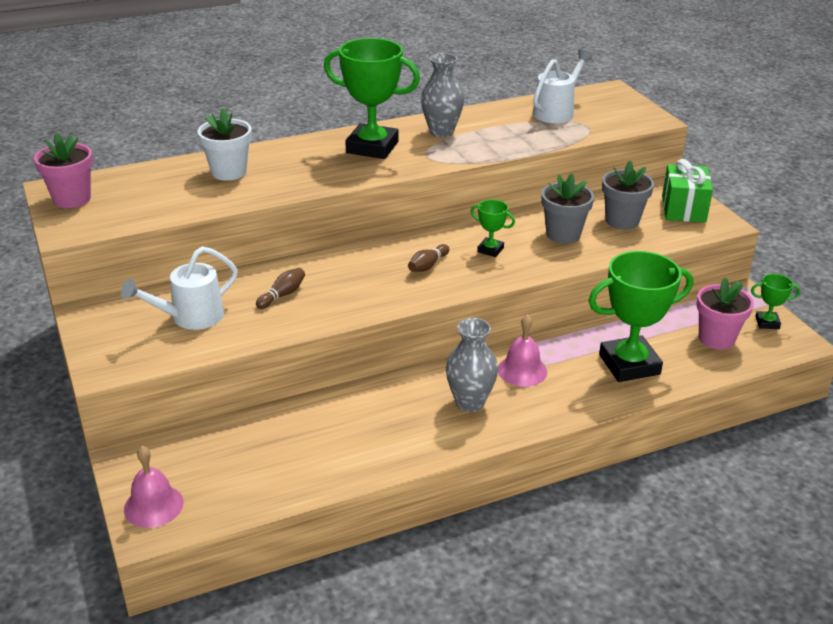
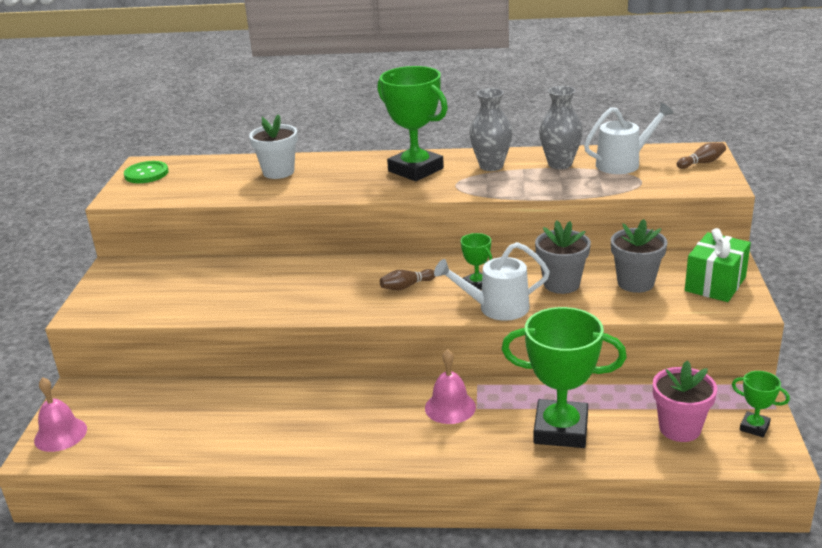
camera: 30 degrees right, 5 degrees down
pink flower pot [34,133,93,208] -> green button [124,161,169,183]
white watering can [121,246,238,330] -> white watering can moved to [434,242,550,321]
brown bowling pin [256,268,305,309] -> brown bowling pin moved to [677,143,726,169]
grey vase [446,318,498,412] -> grey vase moved to [539,86,583,169]

